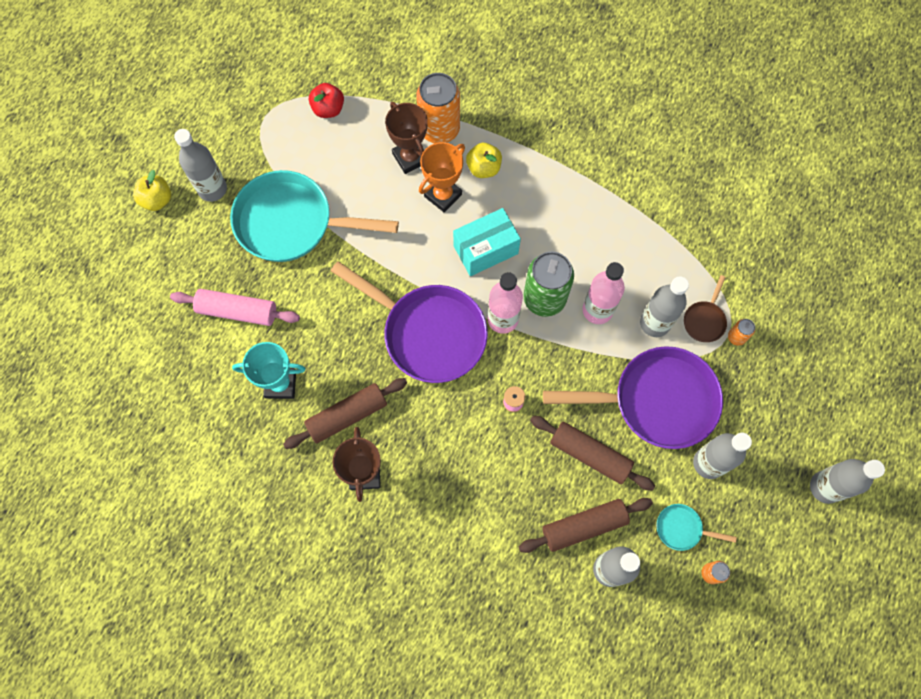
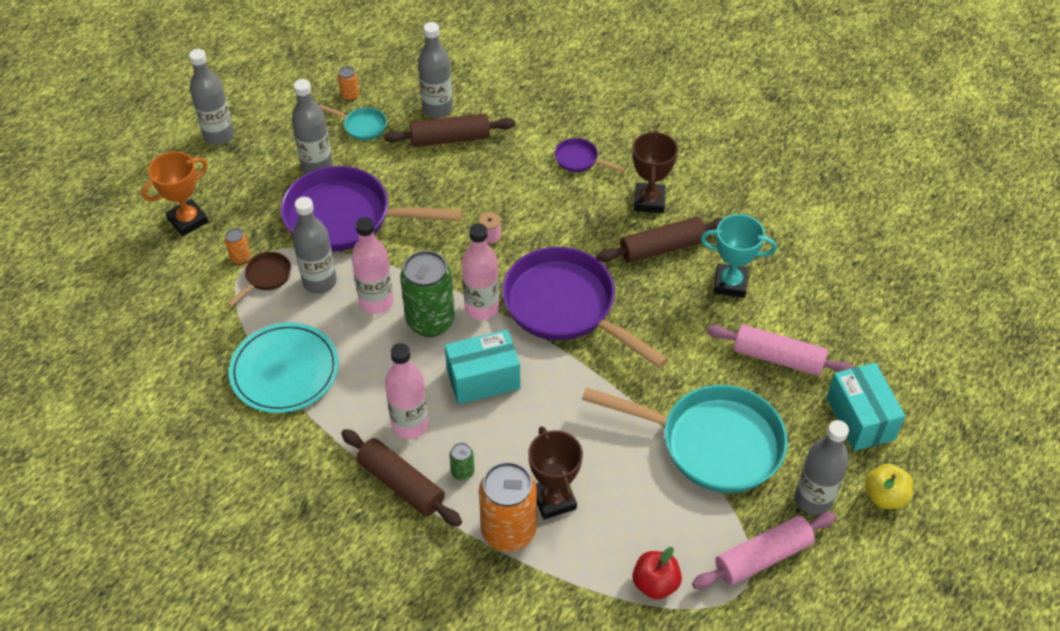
camera: 170 degrees left, 20 degrees down
orange trophy [419,142,465,213] -> orange trophy moved to [142,151,209,236]
yellow apple [466,143,502,178] -> green can [450,443,475,480]
brown rolling pin [530,416,655,491] -> brown rolling pin moved to [341,429,462,527]
none -> turquoise plate [229,323,339,413]
none -> pink bottle [385,343,429,439]
none -> purple pan [555,138,625,172]
none -> pink rolling pin [692,512,836,589]
none -> turquoise box [826,363,905,451]

